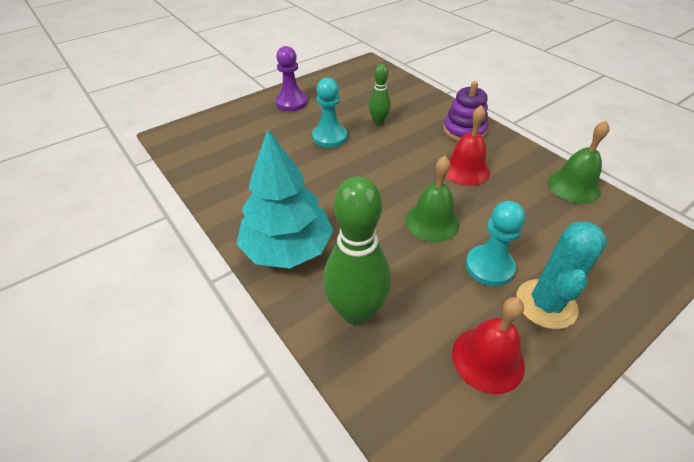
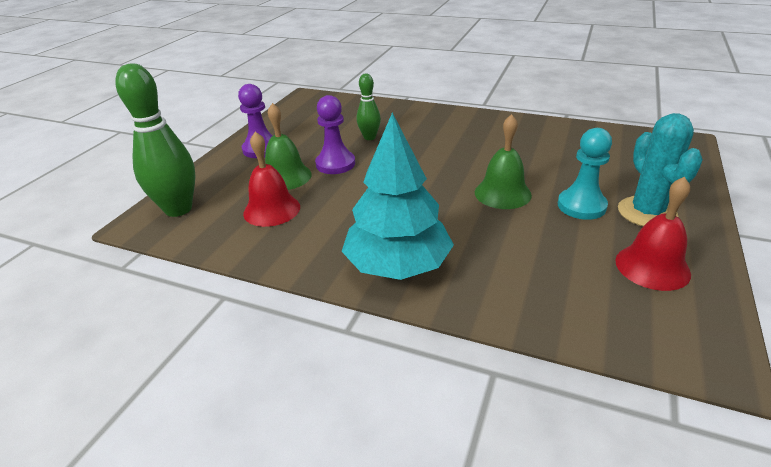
camera: 30 degrees left, 10 degrees down
turquoise pawn [312,77,347,148] -> purple pawn [315,95,355,174]
green bowling pin [323,176,391,325] -> green bowling pin moved to [116,63,195,217]
purple stacking toy [443,81,488,141] -> none
red bell [445,105,490,186] -> red bell moved to [243,132,300,227]
green bell [548,120,610,204] -> green bell moved to [265,103,312,190]

